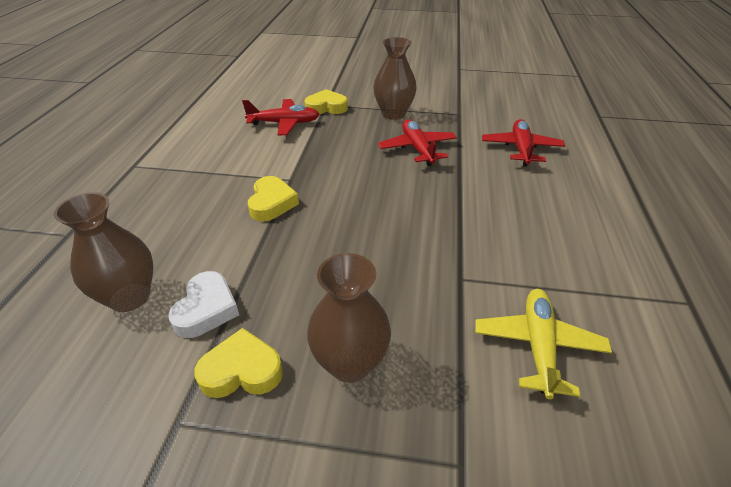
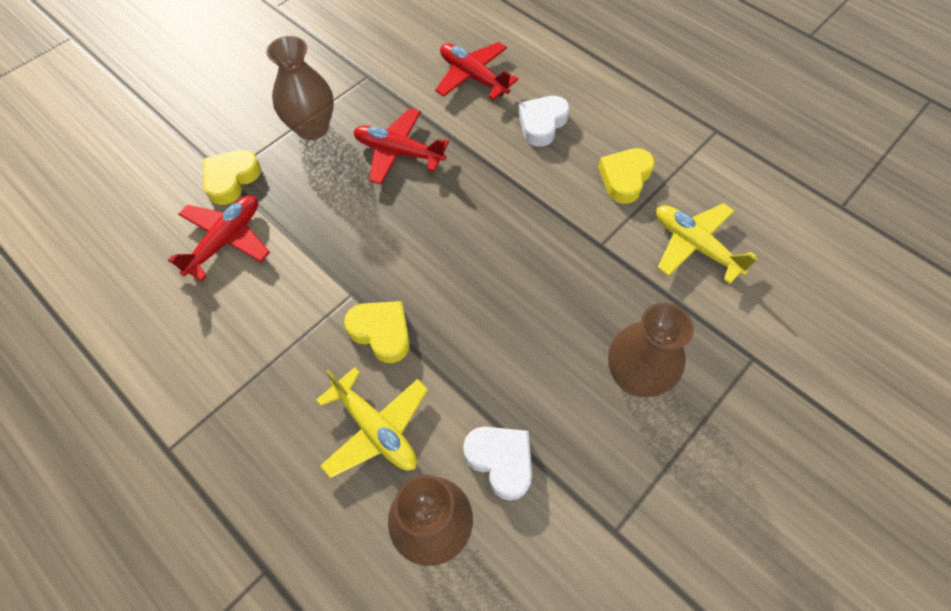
camera: 55 degrees left, 20 degrees up
yellow heart [194,328,283,398] -> yellow heart moved to [598,148,655,204]
none -> yellow plane [316,367,428,478]
none -> white heart [518,96,570,147]

